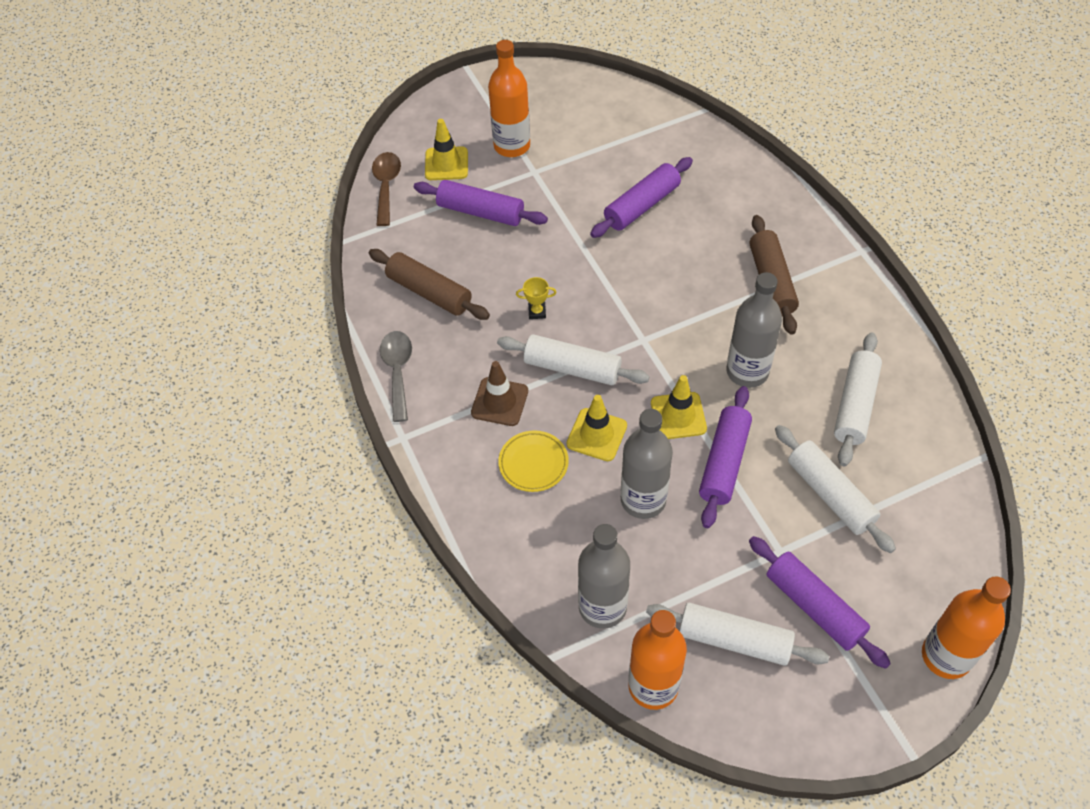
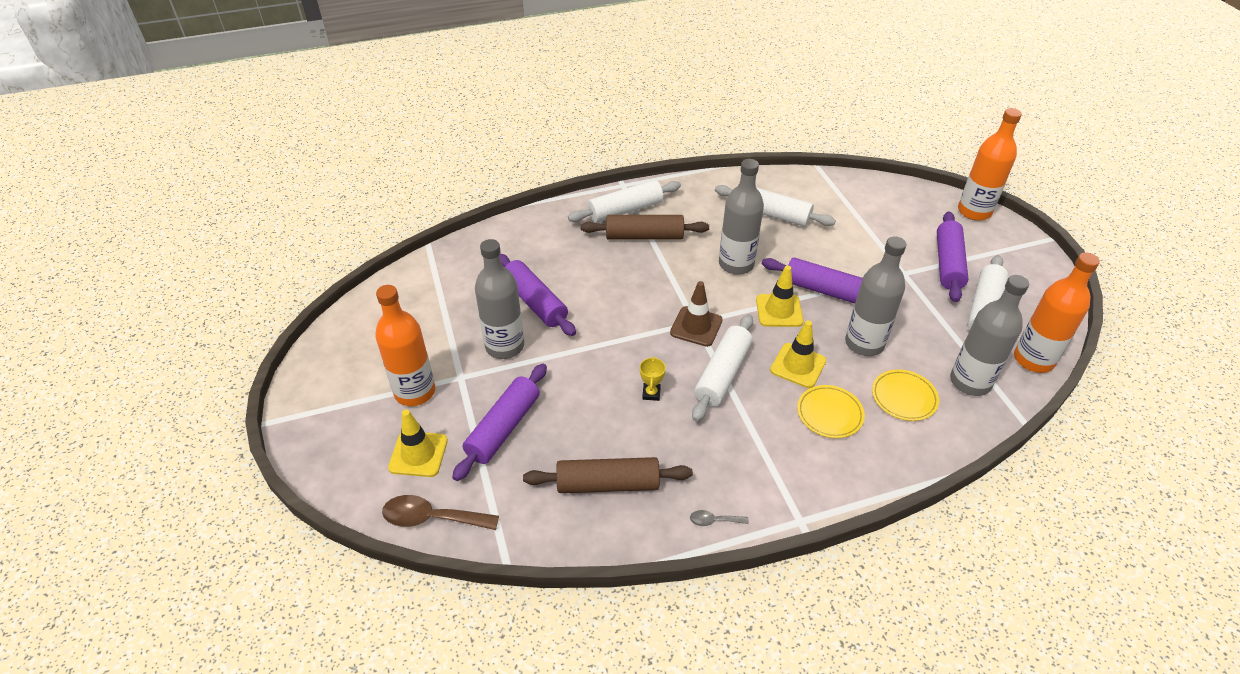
camera: 85 degrees left, 10 degrees down
brown rolling pin [369,249,490,320] -> brown rolling pin turned 45 degrees clockwise [523,457,693,493]
grey spoon [380,331,412,422] -> grey spoon [690,510,749,526], size x0.50
brown traffic cone [471,361,528,426] -> brown traffic cone moved to [670,281,723,347]
purple rolling pin [749,536,891,669] -> purple rolling pin turned 45 degrees counterclockwise [937,211,968,302]
white rolling pin [775,425,896,553] -> white rolling pin moved to [568,180,681,223]
none -> grey bottle [475,239,524,359]
none -> yellow plate [872,369,939,421]

